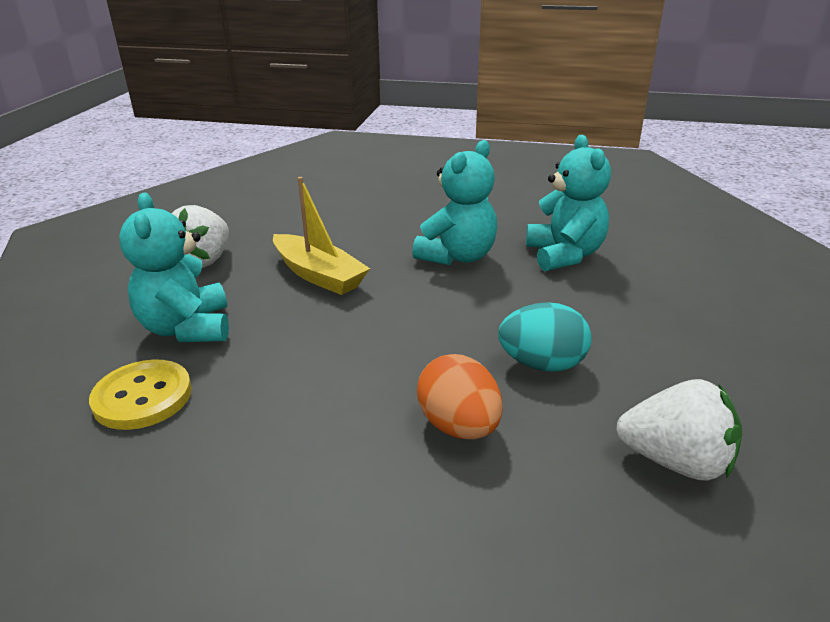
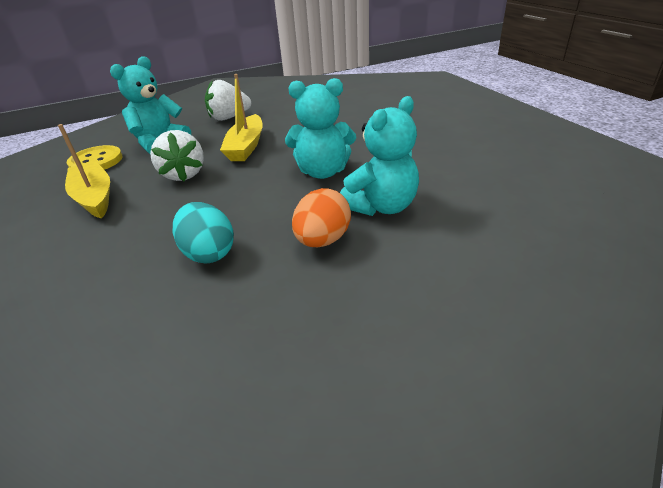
camera: 55 degrees right, 5 degrees up
orange egg [417,354,503,439] -> orange egg moved to [292,188,351,247]
white strawberry [616,379,742,481] -> white strawberry moved to [150,130,204,182]
none -> yellow boat [58,124,110,219]

